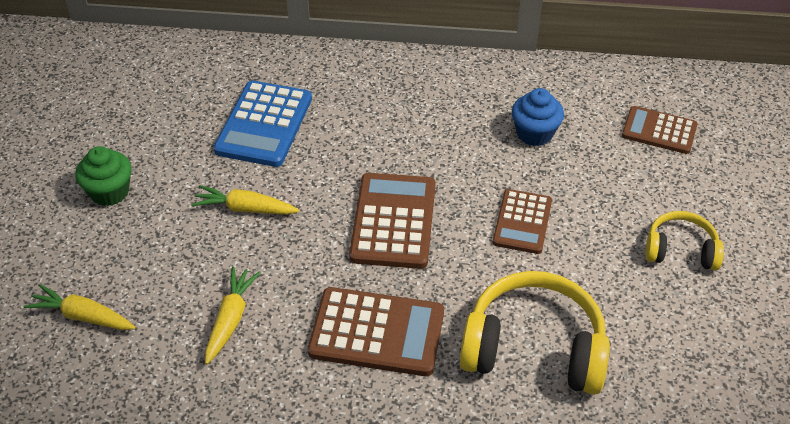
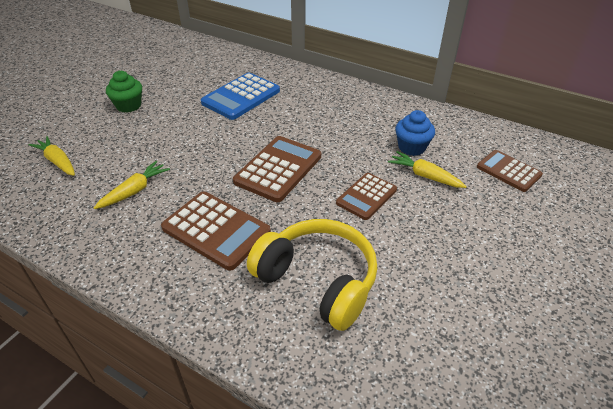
camera: 25 degrees right, 5 degrees down
yellow carrot [191,185,299,215] -> yellow carrot moved to [388,151,467,188]
yellow headphones [645,211,724,270] -> none

